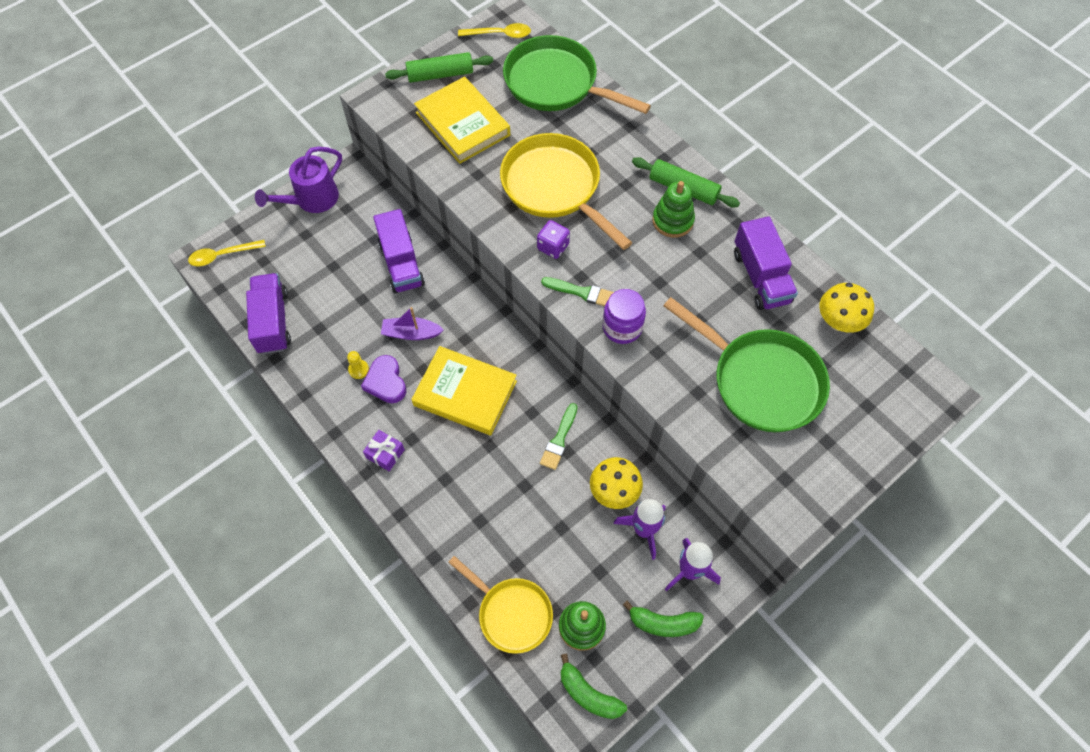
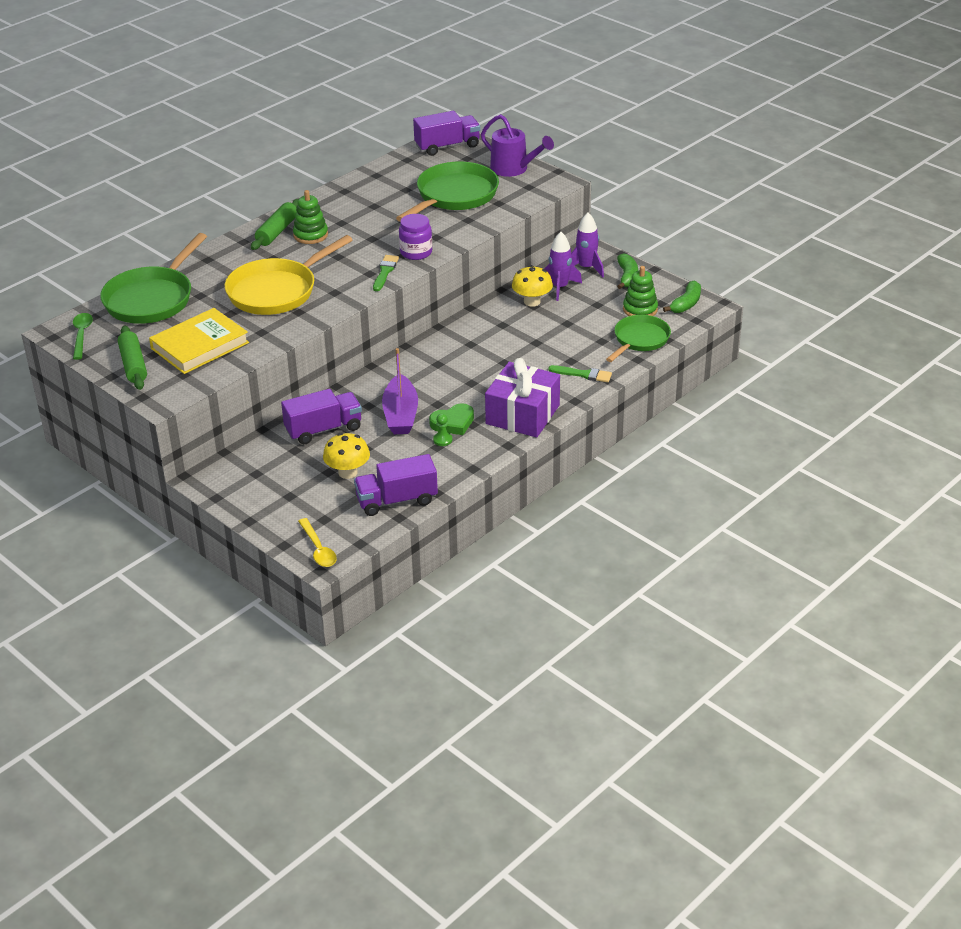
camera: 95 degrees left, 25 degrees down
purple watering can [255,146,342,213] -> purple watering can moved to [481,114,554,177]
yellow pawn [347,351,369,379] -> green pawn [433,414,452,446]
purple heart [361,355,406,403] -> green heart [429,403,474,435]
purple gift [363,430,405,471] -> purple gift [485,358,560,437], size x2.33
purple boat [381,307,444,340] -> purple boat [382,348,418,434], size x1.53
yellow book [411,346,517,436] -> none
yellow pan [448,556,553,654] -> green pan [606,315,671,362]
yellow spoon [458,23,531,38] -> green spoon [73,313,93,360]
purple dice [537,220,570,259] -> none
green brush [540,403,578,470] -> green brush moved to [548,365,612,382]
purple truck [734,216,798,310] -> purple truck moved to [413,111,480,156]
yellow mushroom [819,283,874,333] -> yellow mushroom moved to [323,433,370,479]

